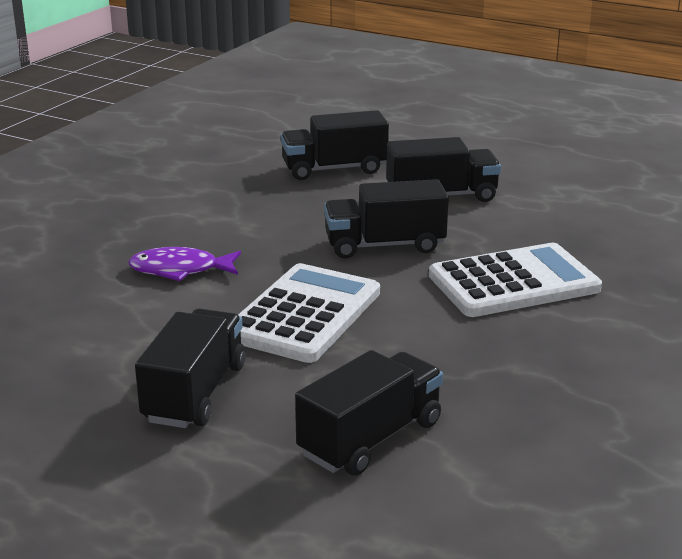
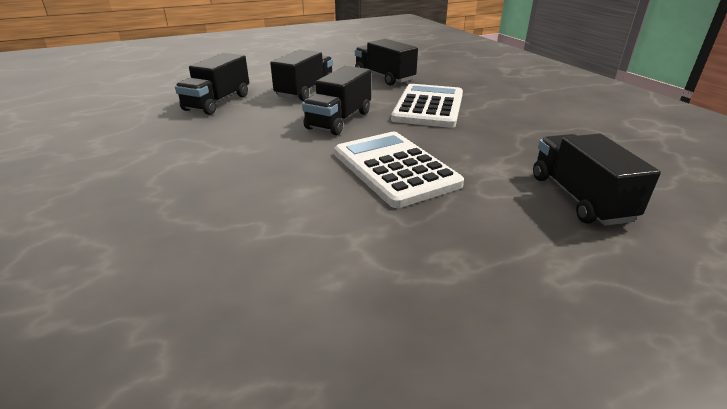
camera: 55 degrees left, 5 degrees up
purple fish [128,247,241,281] -> none
black truck [135,308,246,428] -> black truck moved to [355,39,418,85]

